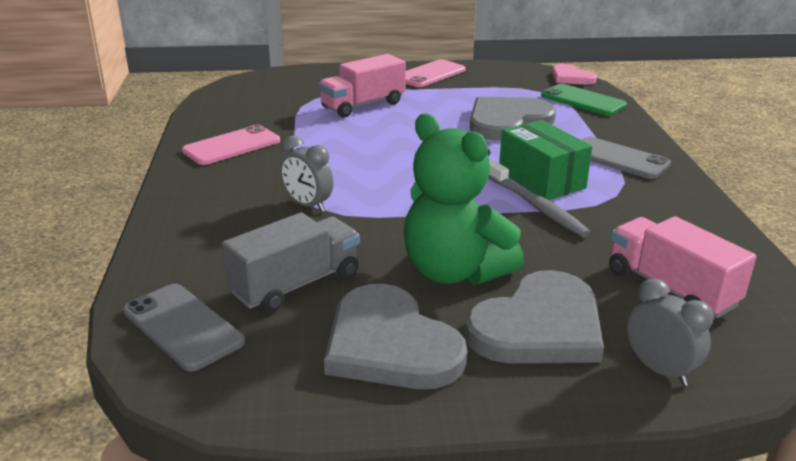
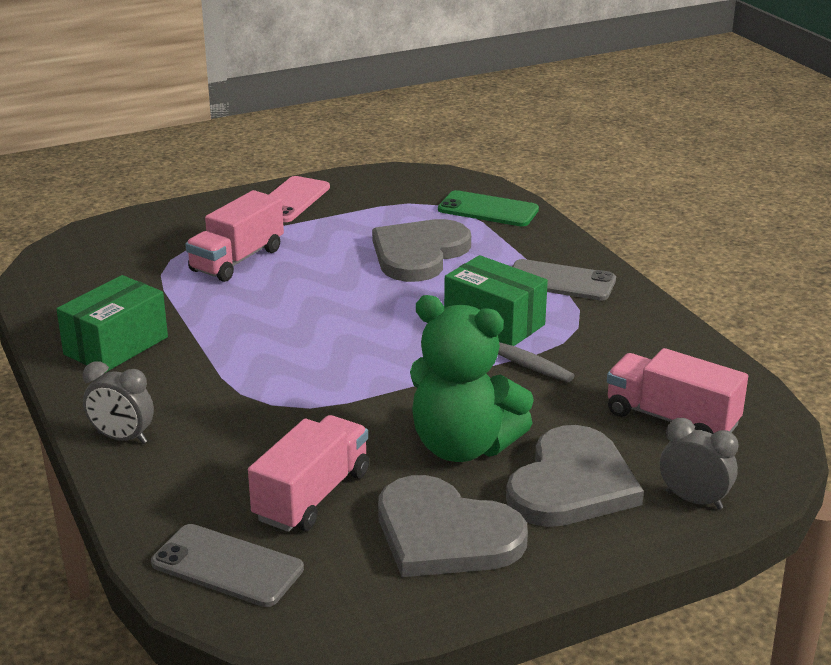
camera: 20 degrees left, 0 degrees up
pink phone [182,124,280,165] -> green box [56,275,168,373]
grey truck [222,212,360,312] -> pink truck [248,415,369,532]
grey clock [281,136,333,212] -> grey clock moved to [83,361,154,444]
pink heart [552,64,597,85] -> none

